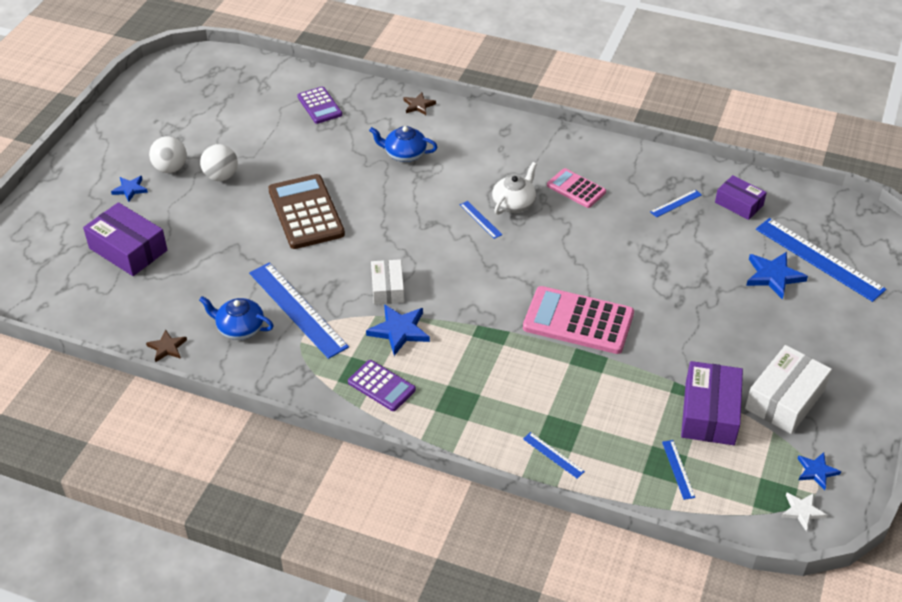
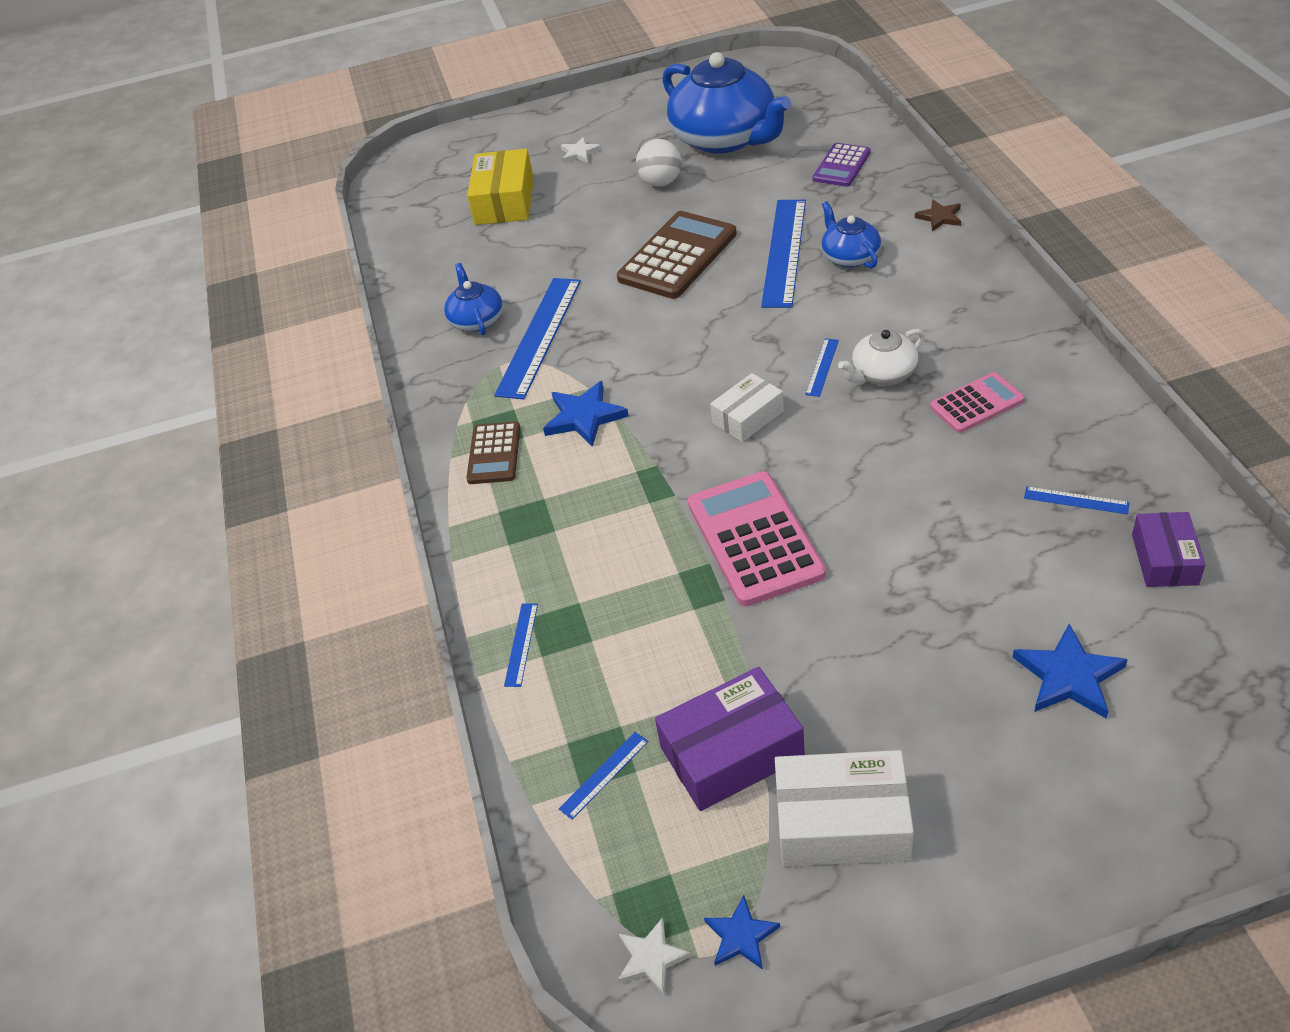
camera: 60 degrees right, 0 degrees up
purple box [83,202,167,276] -> yellow box [467,149,534,225]
blue star [111,176,148,202] -> white star [561,137,601,163]
brown star [146,329,187,362] -> none
white ball [149,136,187,173] -> none
purple calculator [348,360,416,411] -> brown calculator [466,421,520,484]
white box [371,259,404,305] -> white box moved to [710,373,784,442]
white teapot [492,162,537,215] -> white teapot turned 150 degrees clockwise [838,329,925,385]
pink calculator [547,168,606,208] -> pink calculator turned 60 degrees clockwise [930,372,1025,433]
blue ruler [756,218,886,302] -> blue ruler moved to [761,200,806,308]
none -> blue teapot [662,52,791,154]

